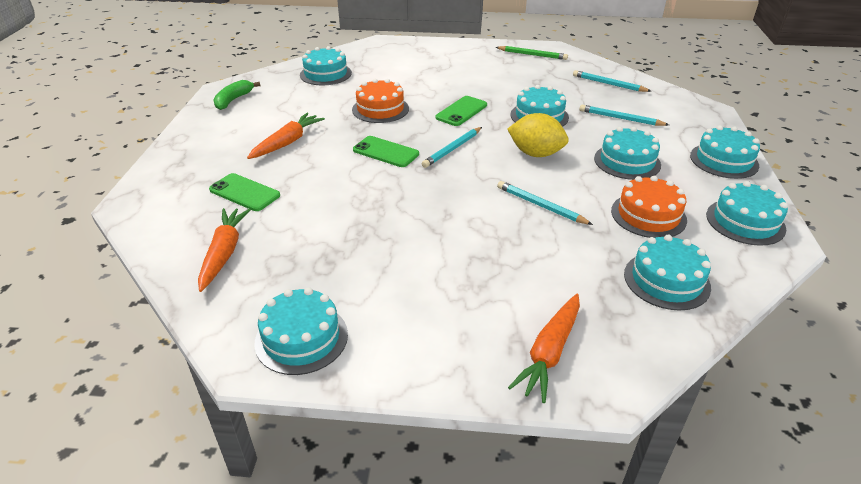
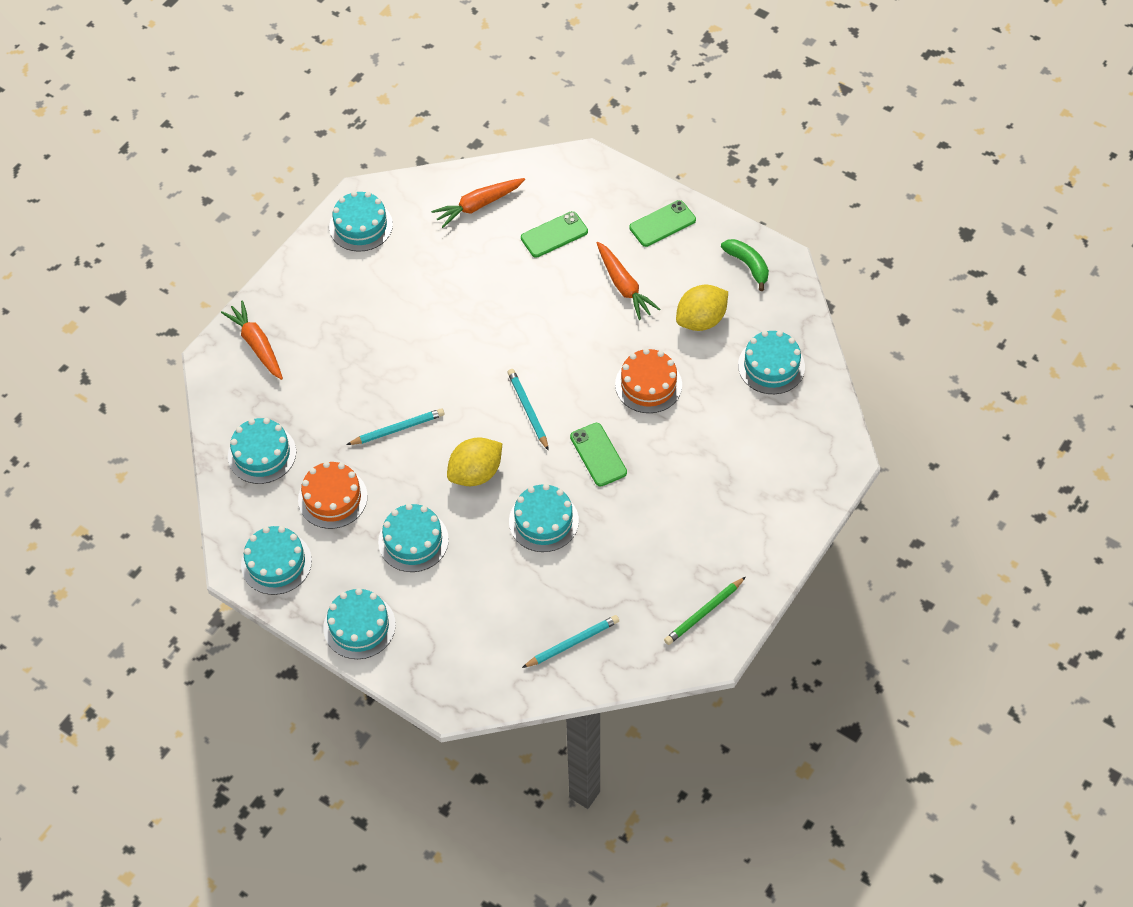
camera: 120 degrees right, 20 degrees up
orange carrot [198,208,251,292] -> orange carrot turned 120 degrees clockwise [431,178,525,228]
green phone [353,136,419,167] -> green phone moved to [629,200,696,247]
turquoise pencil [580,105,669,126] -> none
none -> yellow lemon [676,285,728,331]

